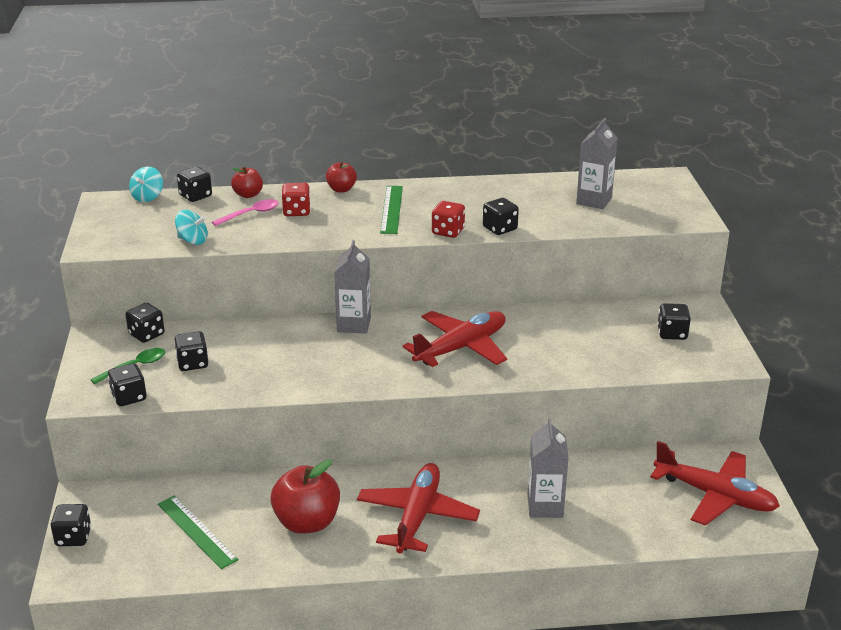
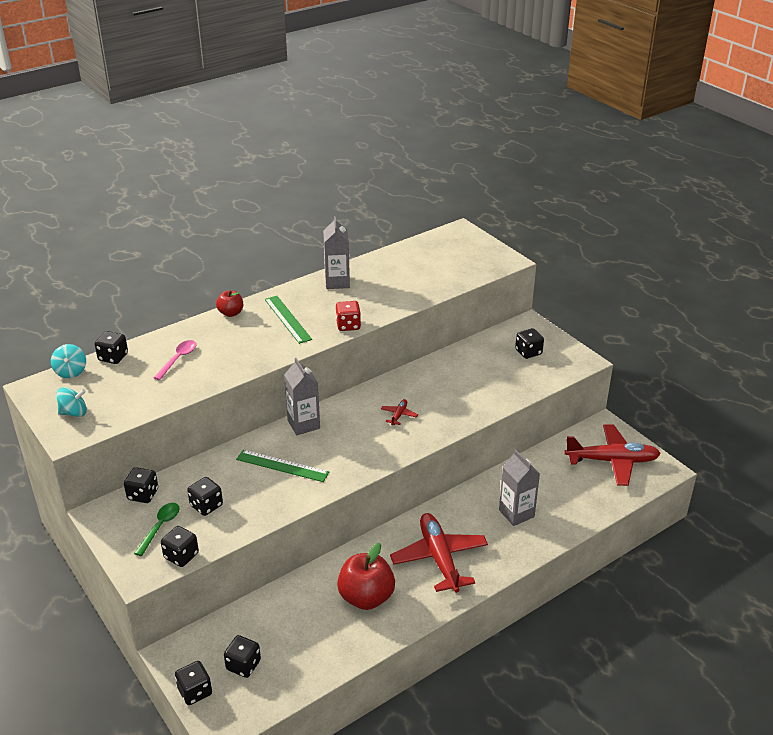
camera: 30 degrees left, 5 degrees up
green ruler [158,496,239,569] -> green ruler moved to [236,450,329,482]
turquoise spinning top [175,210,208,245] -> turquoise spinning top moved to [56,387,87,417]
red apple [231,167,263,198] -> none
red dice [281,182,310,216] -> none
red plane [403,311,507,367] -> red plane [381,399,418,425], size x0.41
black dice [483,198,519,235] -> black dice moved to [224,635,261,678]
grey carton [576,118,618,209] -> grey carton moved to [323,216,350,289]

